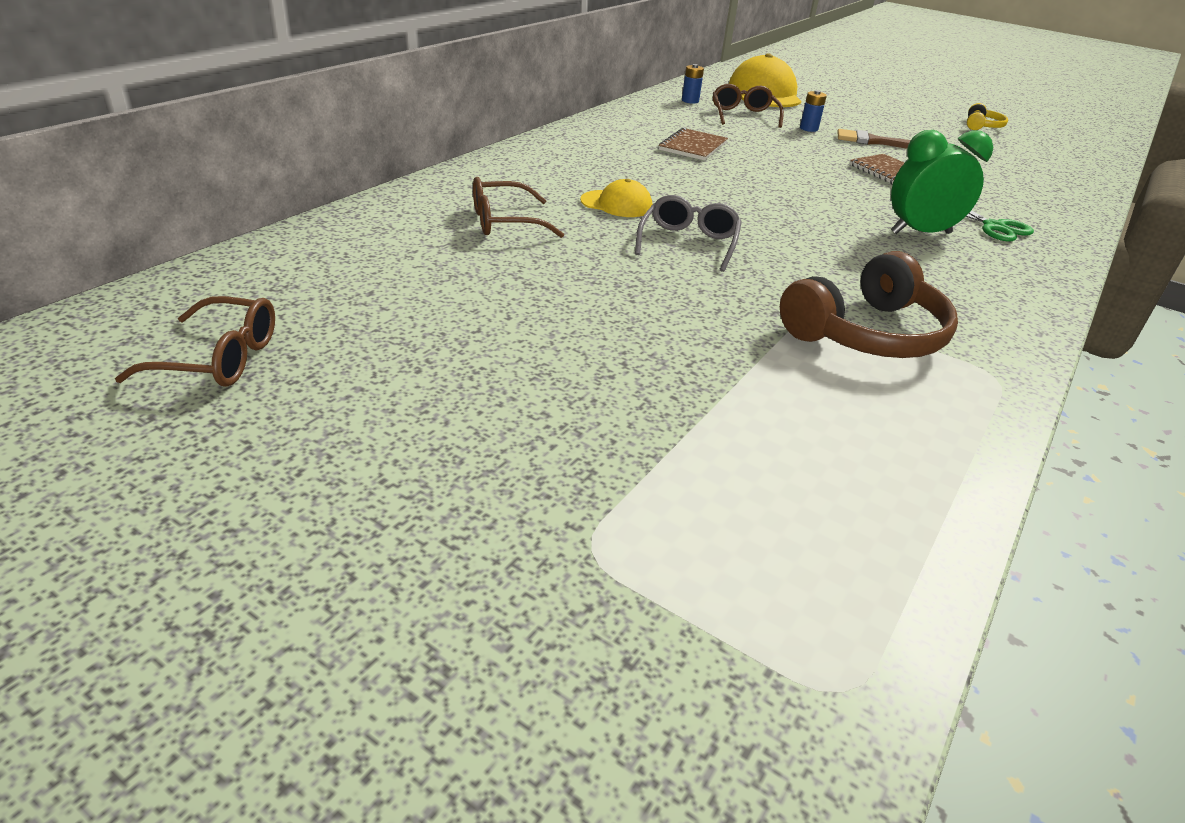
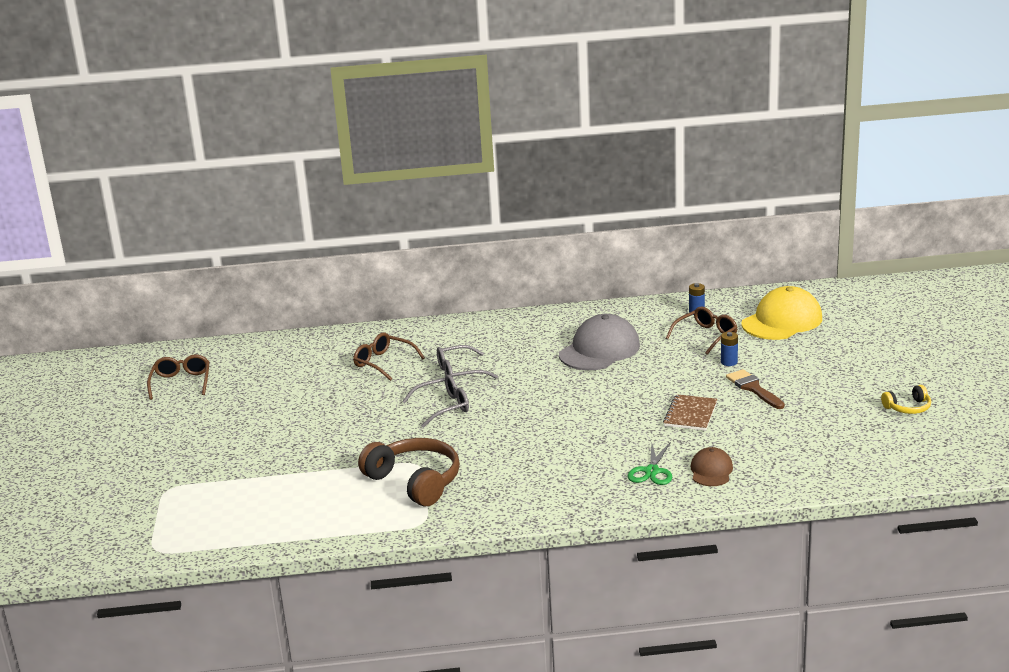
camera: 55 degrees right, 10 degrees down
brown glasses [115,296,275,387] -> brown glasses turned 150 degrees counterclockwise [147,354,210,400]
yellow cap [580,179,652,217] -> grey glasses [437,345,498,379]
brown notebook [659,128,728,160] -> grey cap [559,314,640,370]
brown headphones [780,251,958,358] -> brown headphones turned 150 degrees counterclockwise [358,438,460,506]
green clock [891,130,993,234] -> none
none -> brown cap [690,447,733,486]

